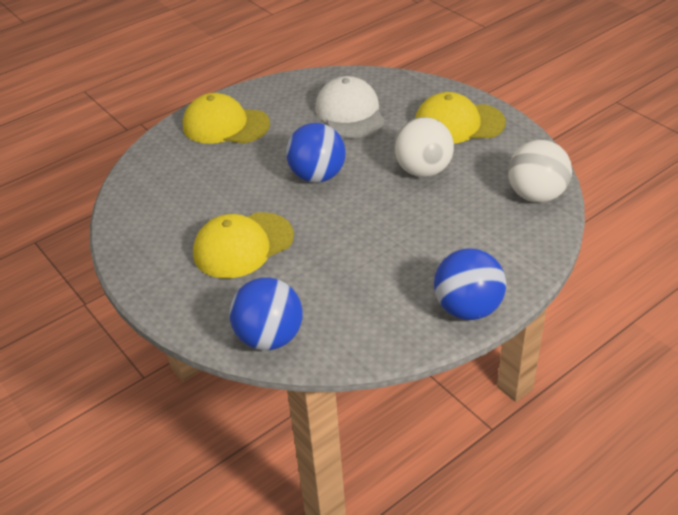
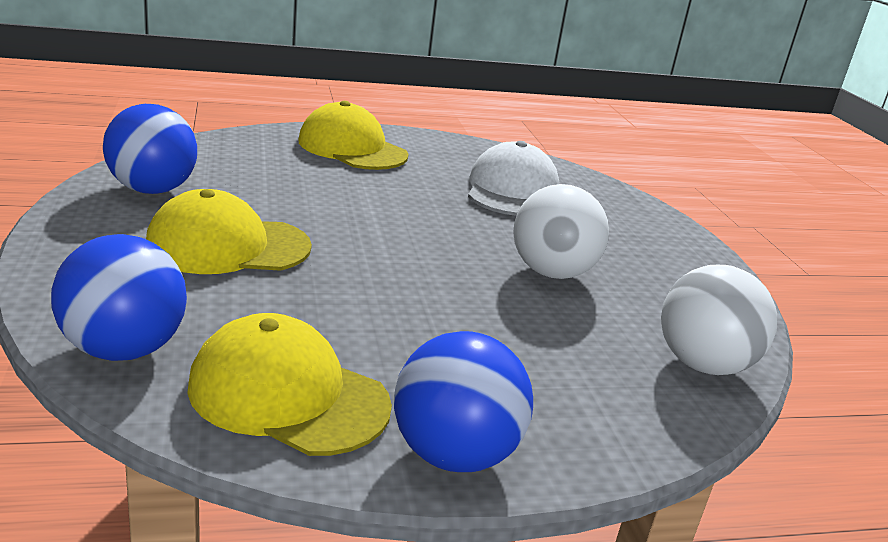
camera: 20 degrees right, 15 degrees down
blue ball [286,123,346,183] -> blue ball moved to [103,104,197,194]
yellow cap [415,92,506,144] -> yellow cap moved to [187,313,392,456]

